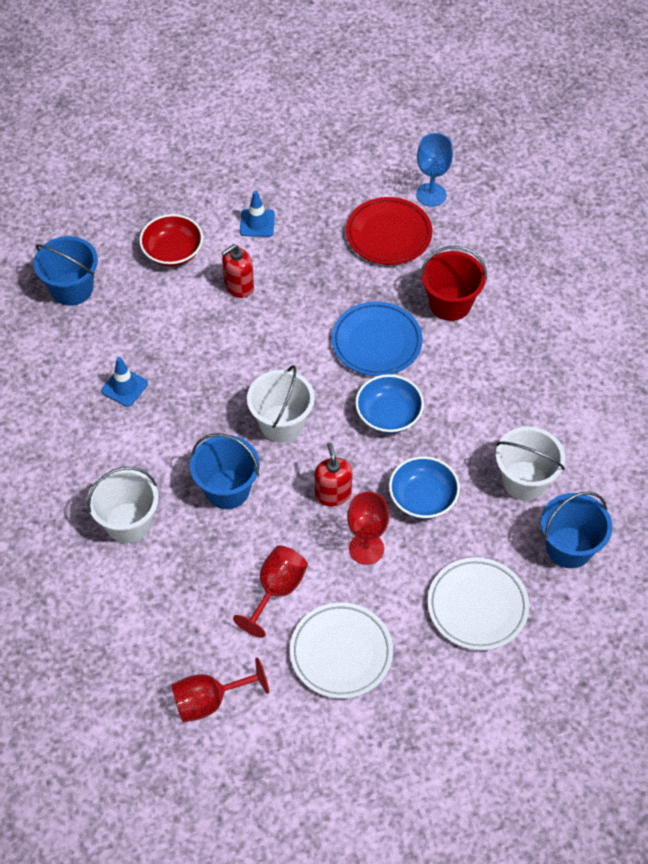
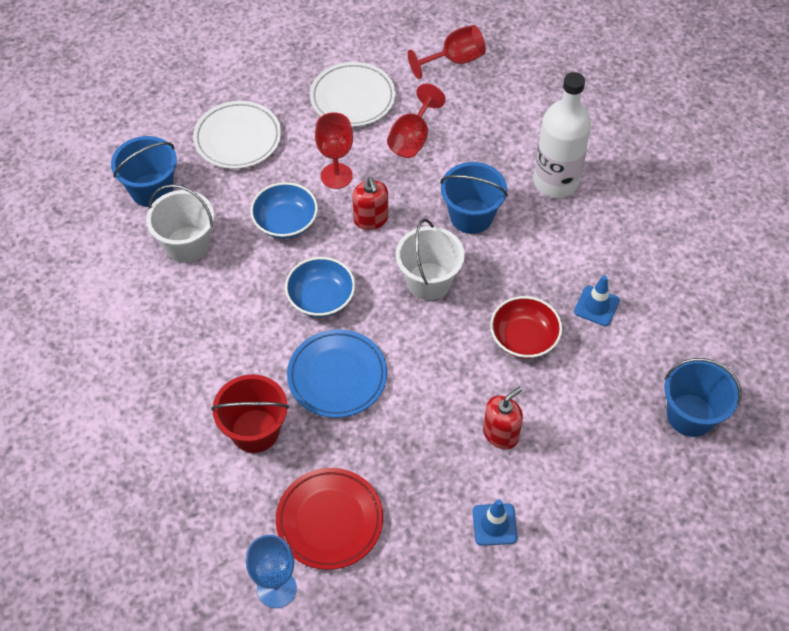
camera: 175 degrees right, 0 degrees up
white bucket [87,467,158,543] -> white bottle [533,72,591,198]
red bowl [139,214,203,267] -> red bowl moved to [490,296,562,359]

